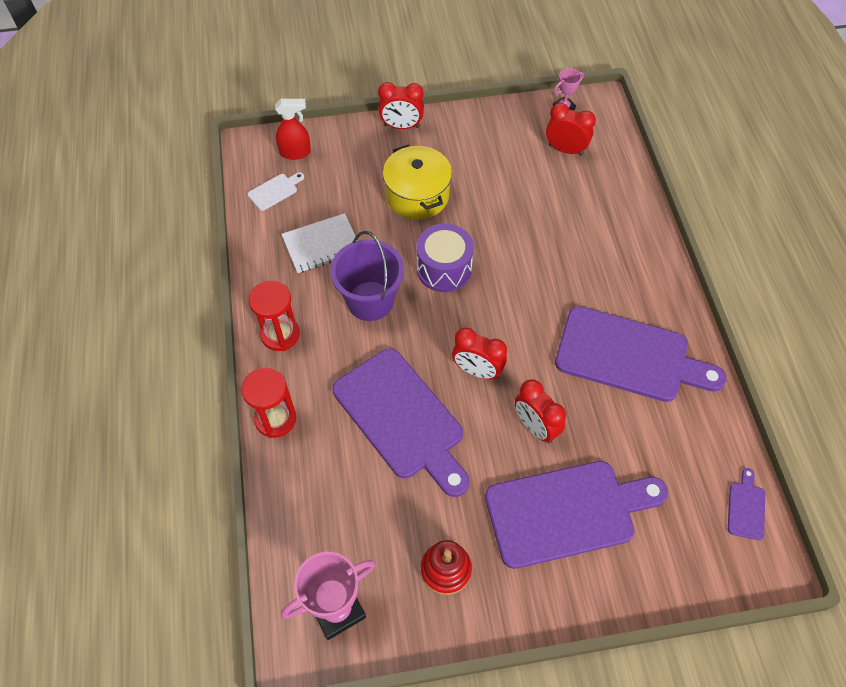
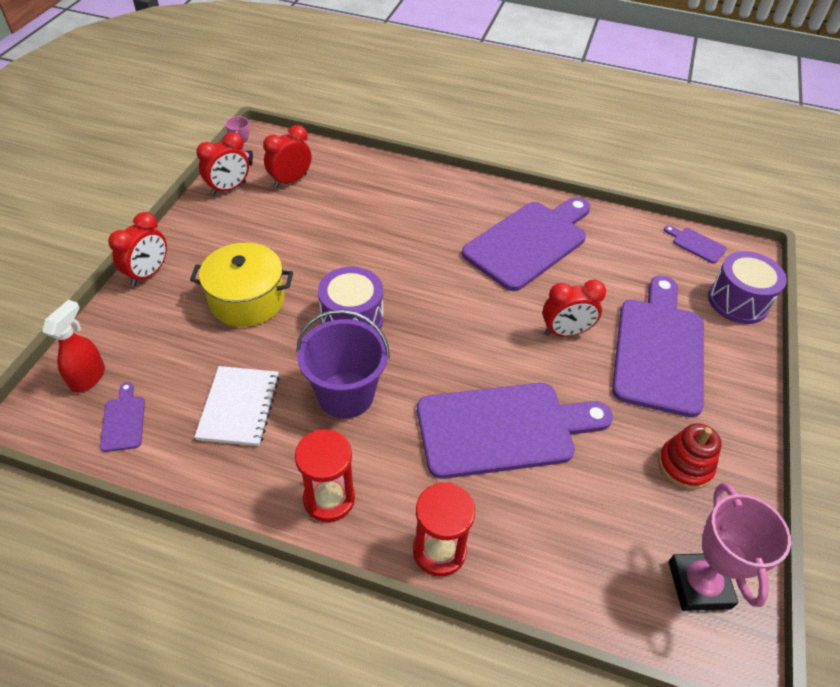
camera: 65 degrees left, 10 degrees down
white cutting board [248,172,304,211] -> purple cutting board [100,382,145,452]
red clock [452,327,507,379] -> red clock moved to [196,132,249,195]
none -> purple drum [708,251,787,324]

